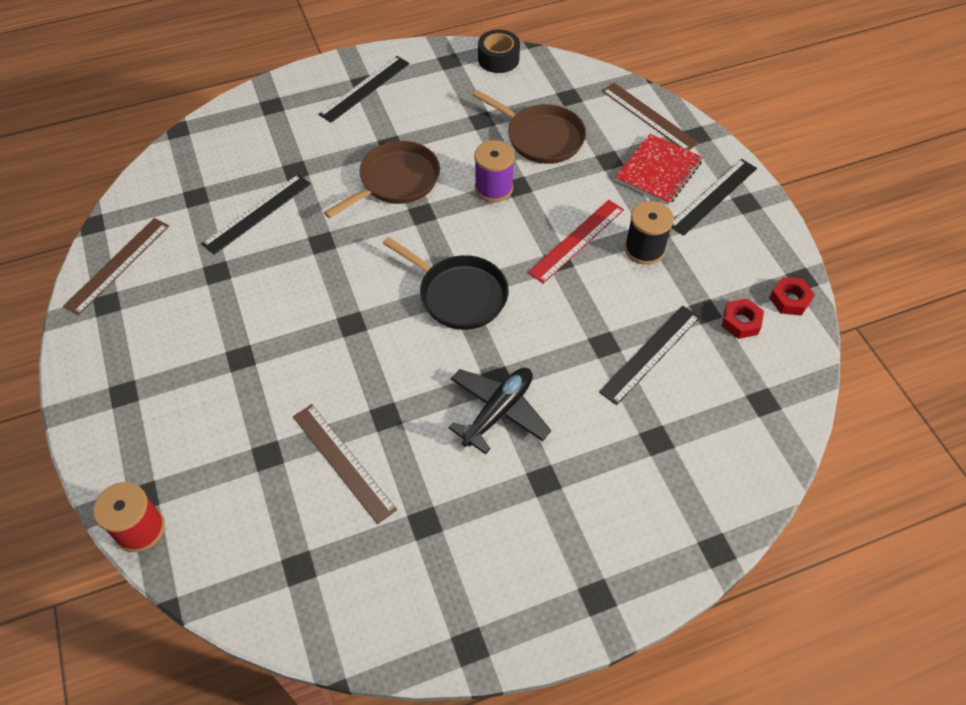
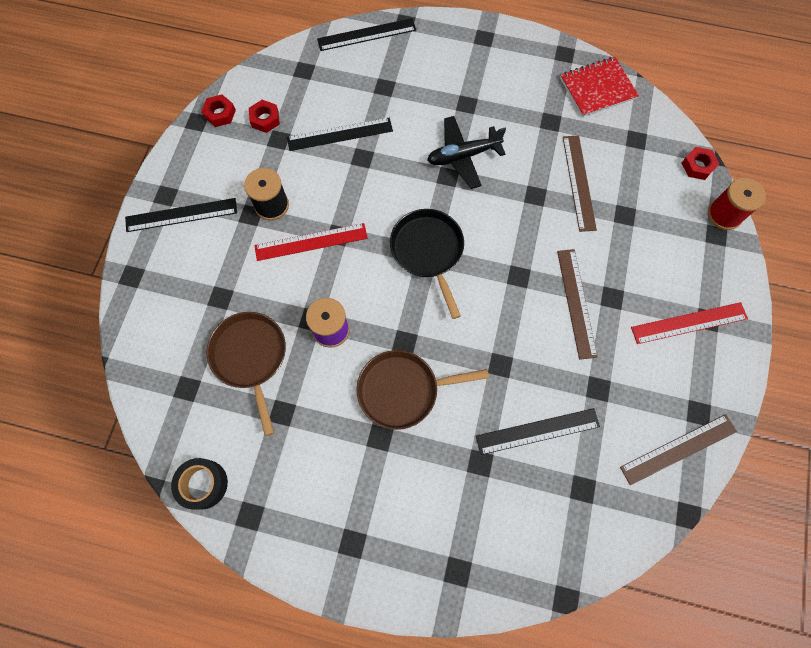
camera: 145 degrees left, 15 degrees up
black ruler [318,56,410,123] -> black ruler moved to [317,18,416,51]
brown ruler [602,83,699,151] -> brown ruler moved to [557,249,598,360]
red notebook [615,134,703,205] -> red notebook moved to [560,57,639,117]
none -> red ruler [631,302,748,344]
none -> red nut [682,147,719,180]

